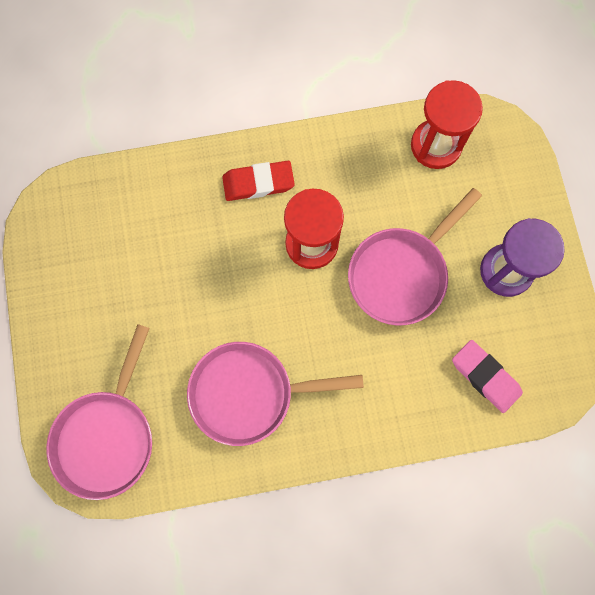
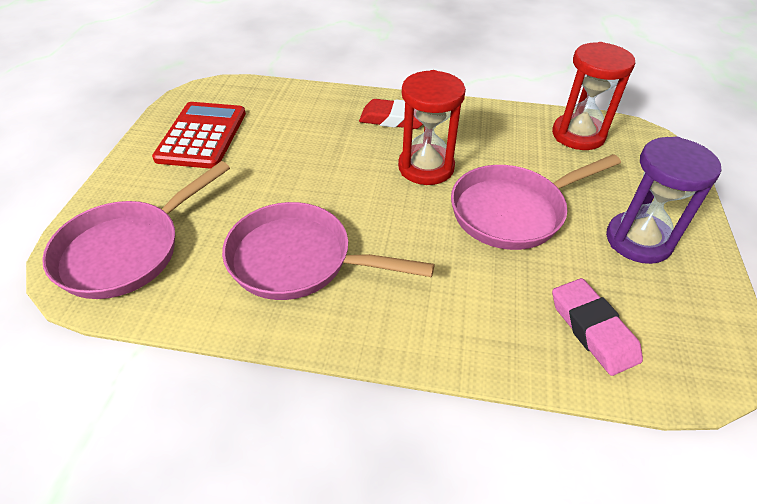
camera: 20 degrees right, 30 degrees down
none -> red calculator [152,102,246,169]

